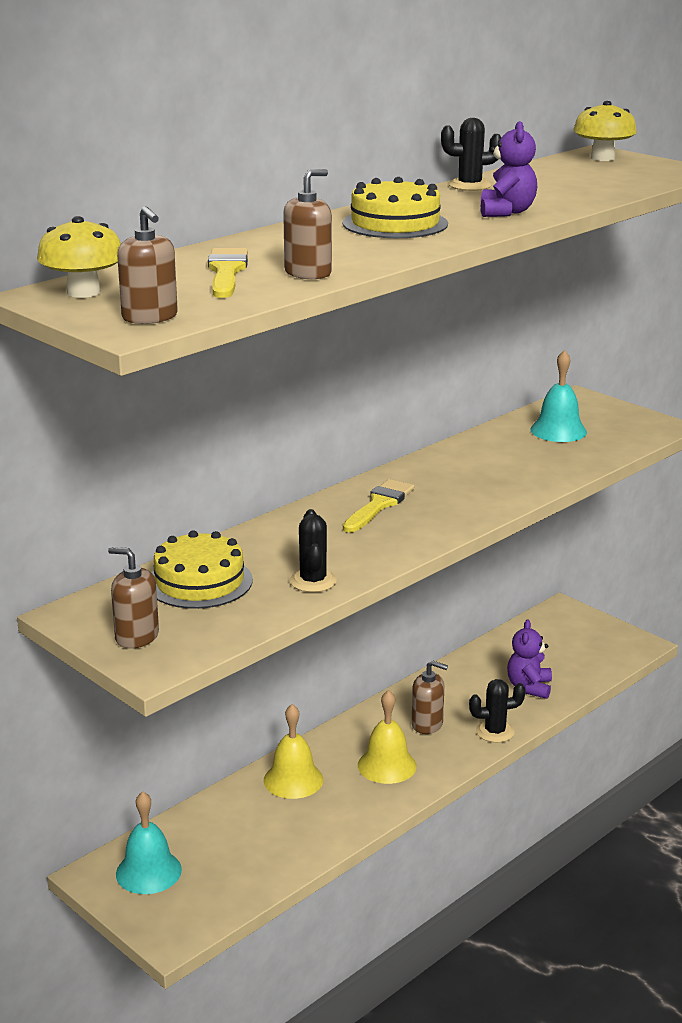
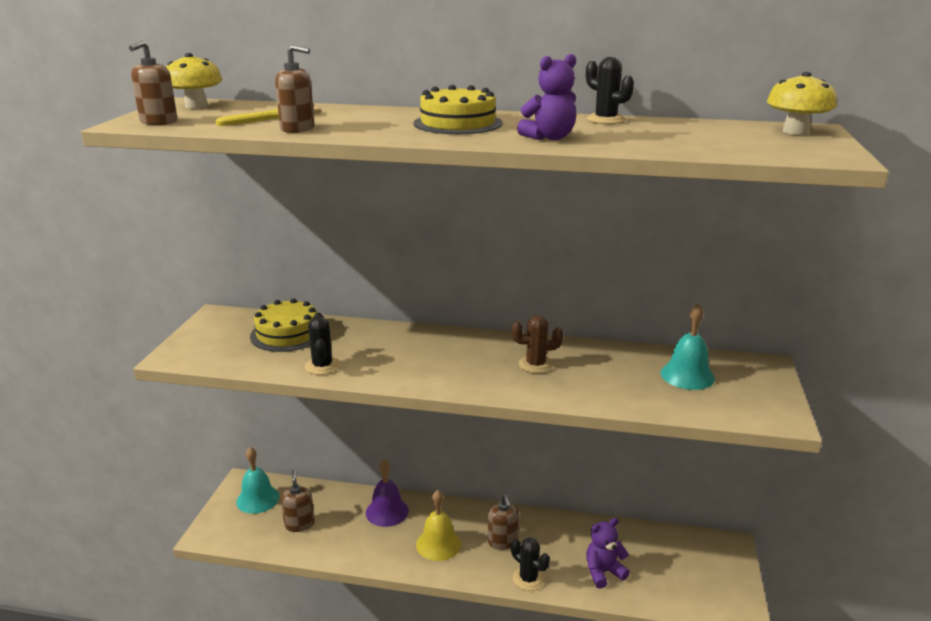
camera: 55 degrees right, 0 degrees up
brown soap dispenser [108,547,159,648] -> brown soap dispenser moved to [281,470,315,532]
yellow bell [264,704,323,799] -> purple bell [366,459,409,527]
black cactus [290,509,337,592] -> black cactus turned 60 degrees counterclockwise [305,313,340,375]
yellow brush [343,479,414,533] -> none
none -> brown cactus [512,315,563,374]

